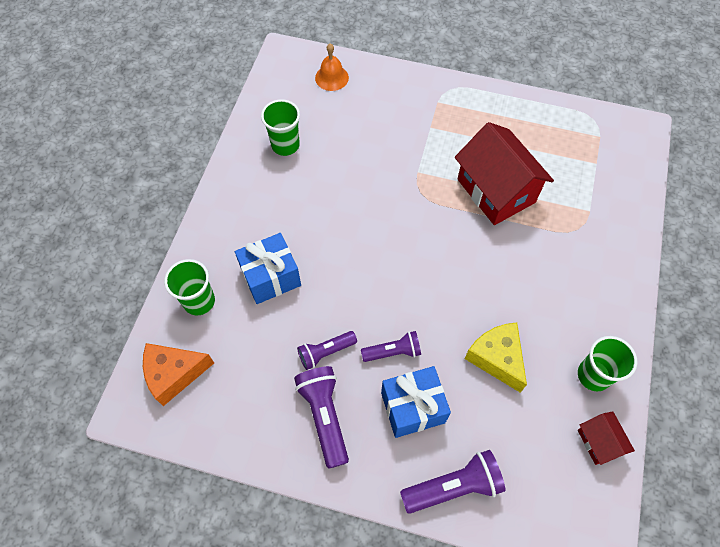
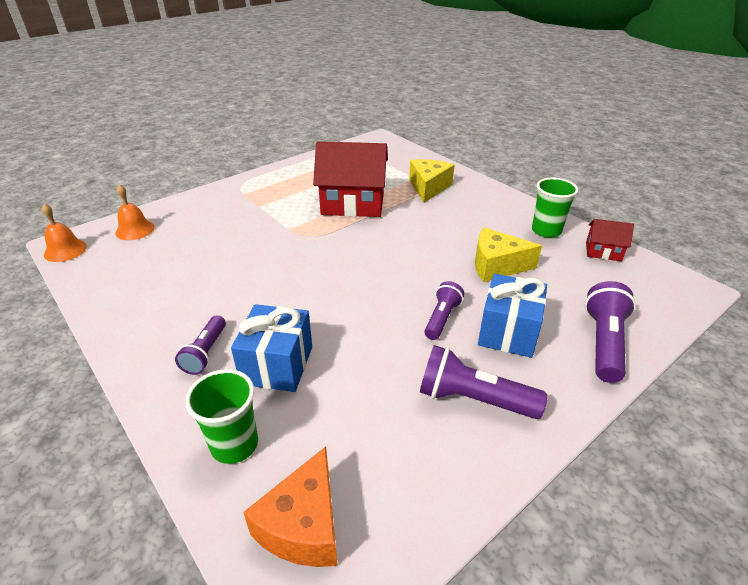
camera: 55 degrees left, 25 degrees down
green cup [261,99,300,156] -> none
purple flashlight [297,331,357,370] -> purple flashlight moved to [175,315,226,375]
none -> orange bell [42,204,87,262]
none -> yellow cheese [409,159,454,203]

